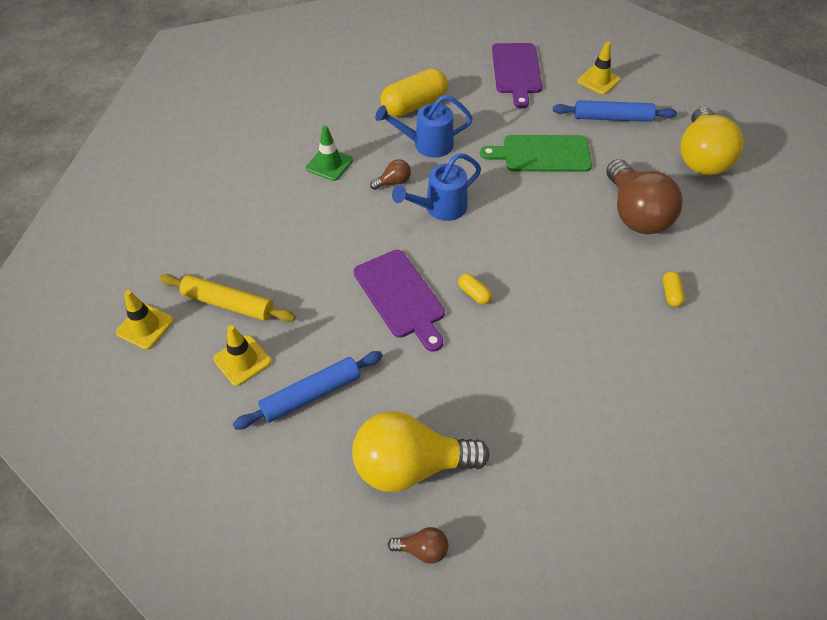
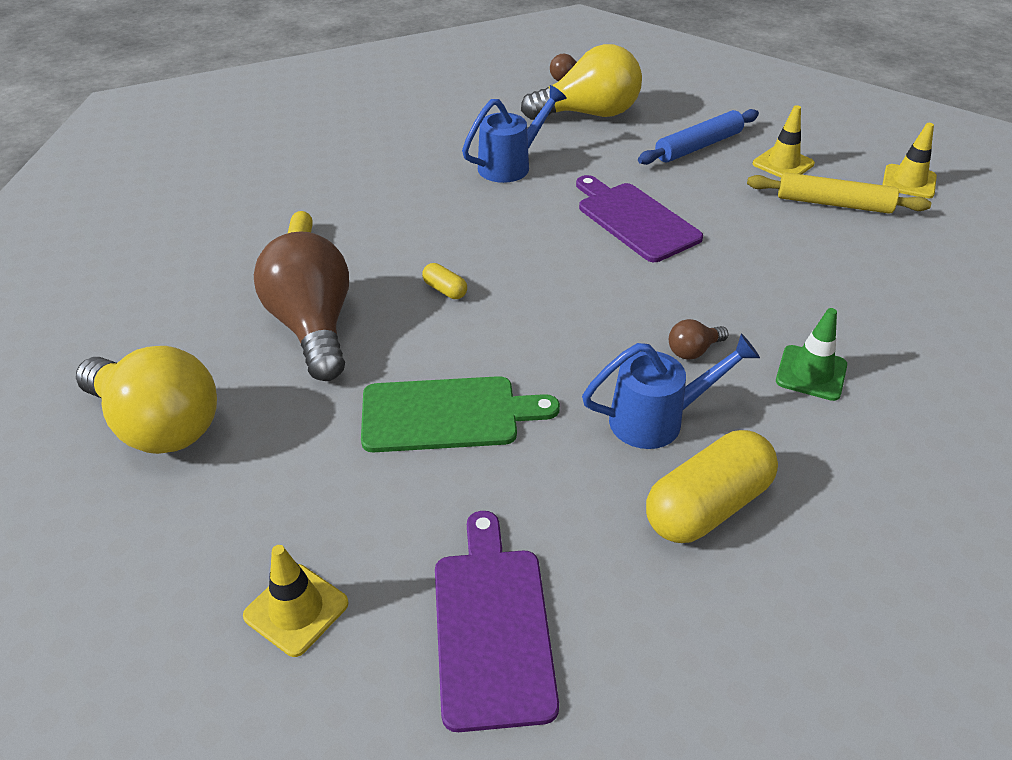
camera: 175 degrees right, 10 degrees down
blue watering can [392,153,481,221] -> blue watering can moved to [462,85,567,183]
yellow capsule [458,273,492,305] -> yellow capsule moved to [422,263,467,299]
blue rolling pin [553,100,677,122] -> none
yellow light bulb [680,107,744,175] -> yellow light bulb turned 120 degrees clockwise [76,346,217,454]

